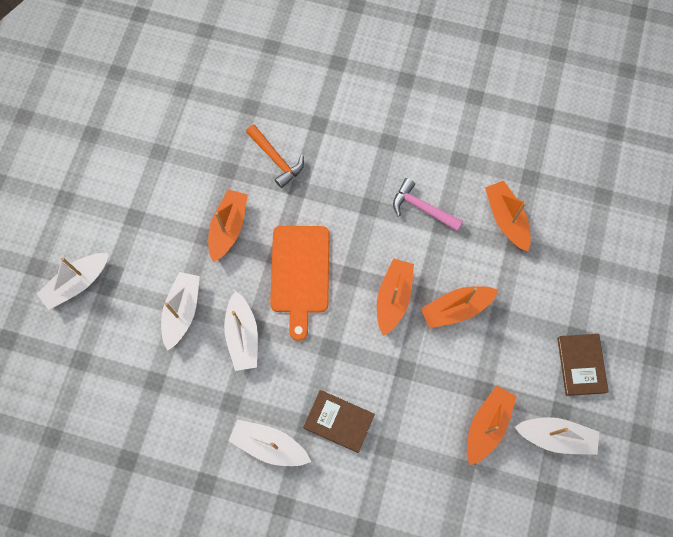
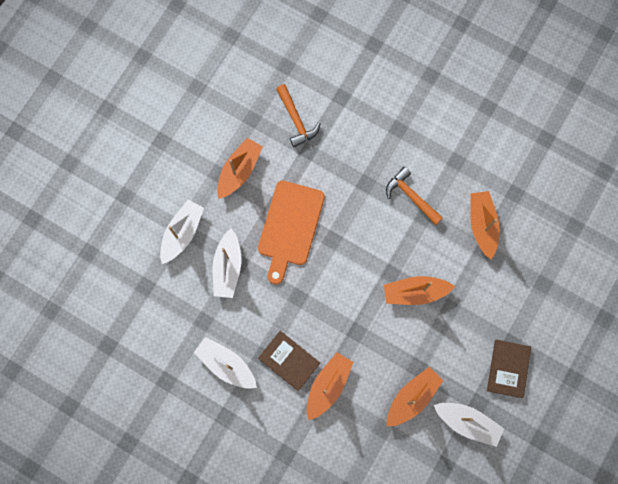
camera: 15 degrees right, 5 degrees up
white boat [37,253,109,310] -> none
orange boat [377,258,414,336] -> orange boat moved to [307,352,353,420]
pink hammer [393,178,463,231] -> orange hammer [386,167,443,225]

